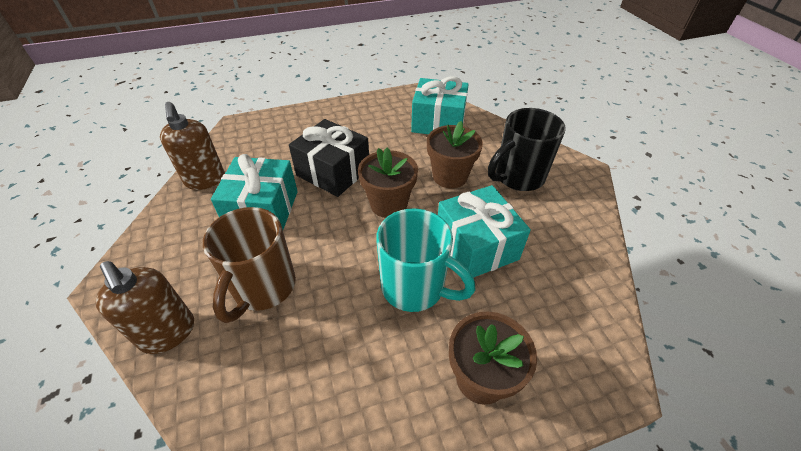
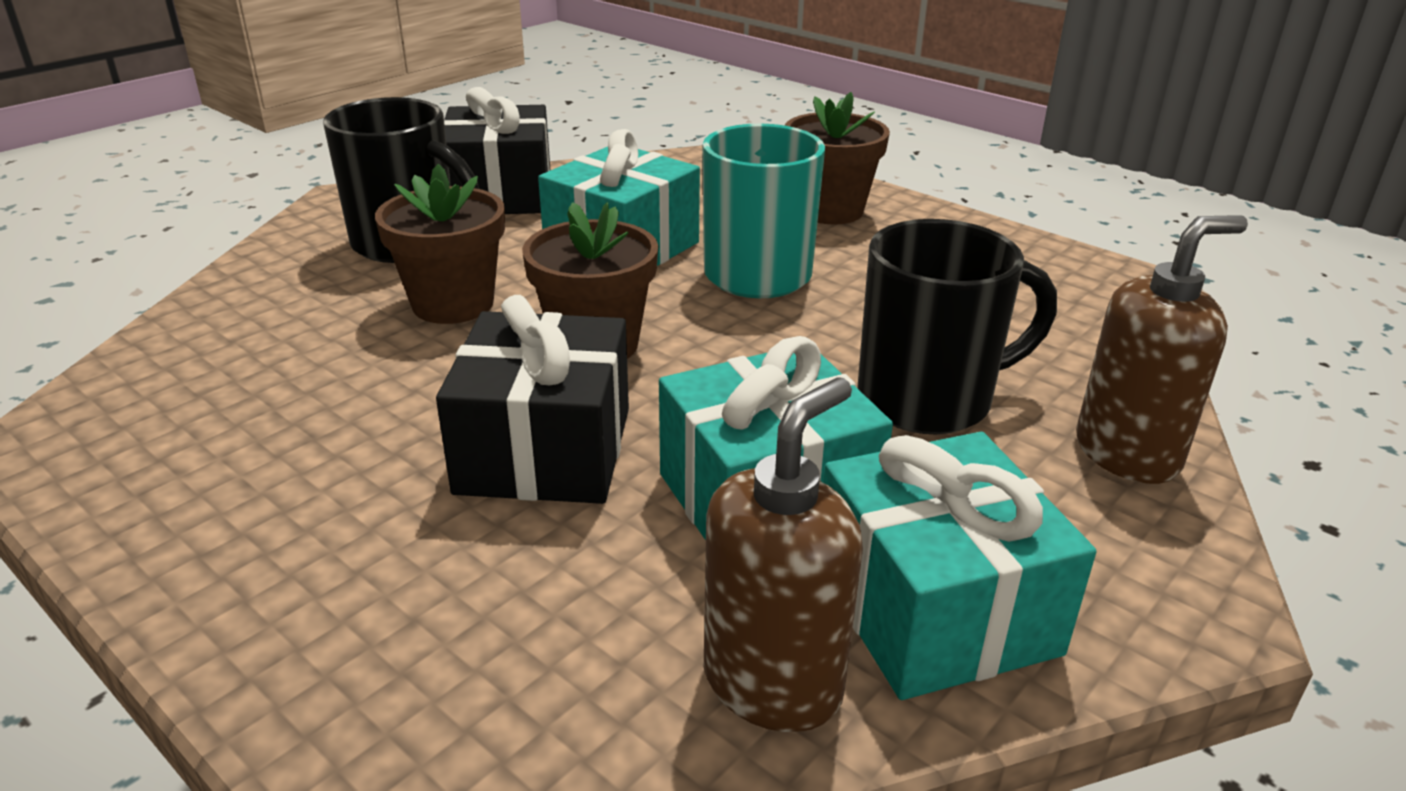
camera: 120 degrees left, 15 degrees down
brown soap dispenser [96,261,194,354] -> brown soap dispenser turned 45 degrees clockwise [1076,215,1248,484]
brown mug [203,207,296,323] -> black mug [858,219,1057,434]
turquoise gift [411,76,469,134] -> turquoise gift moved to [823,432,1096,700]
none -> black gift [444,87,550,214]

